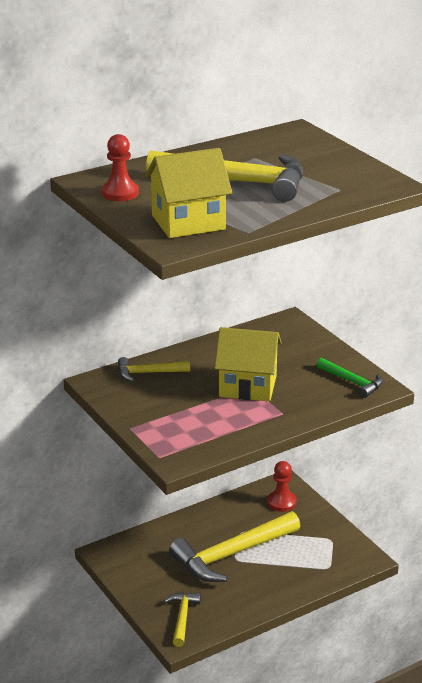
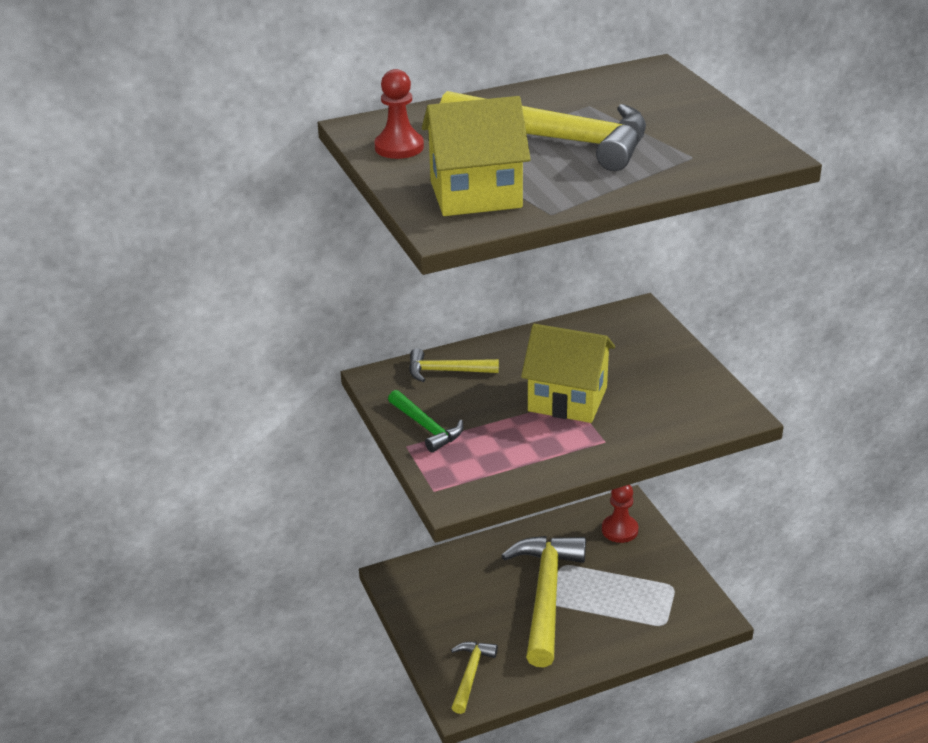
camera: 10 degrees right, 5 degrees up
yellow hammer [169,511,300,582] -> yellow hammer turned 120 degrees clockwise [501,536,586,667]
green hammer [317,358,383,398] -> green hammer moved to [388,390,463,452]

